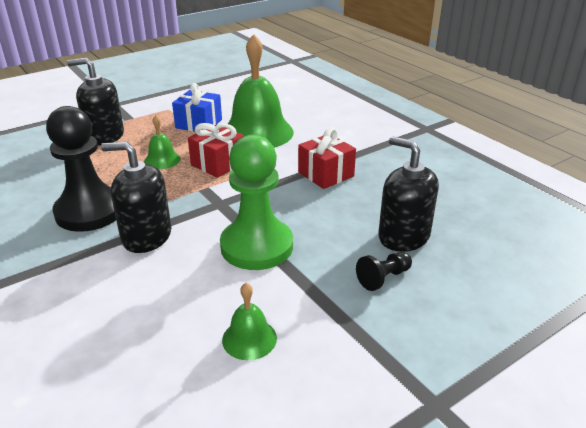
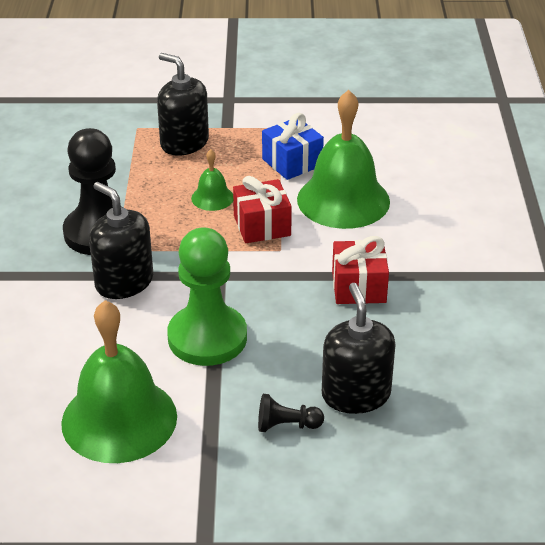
camera: 35 degrees right, 5 degrees up
green bell [222,283,277,360] -> green bell [61,300,177,463], size x2.17

